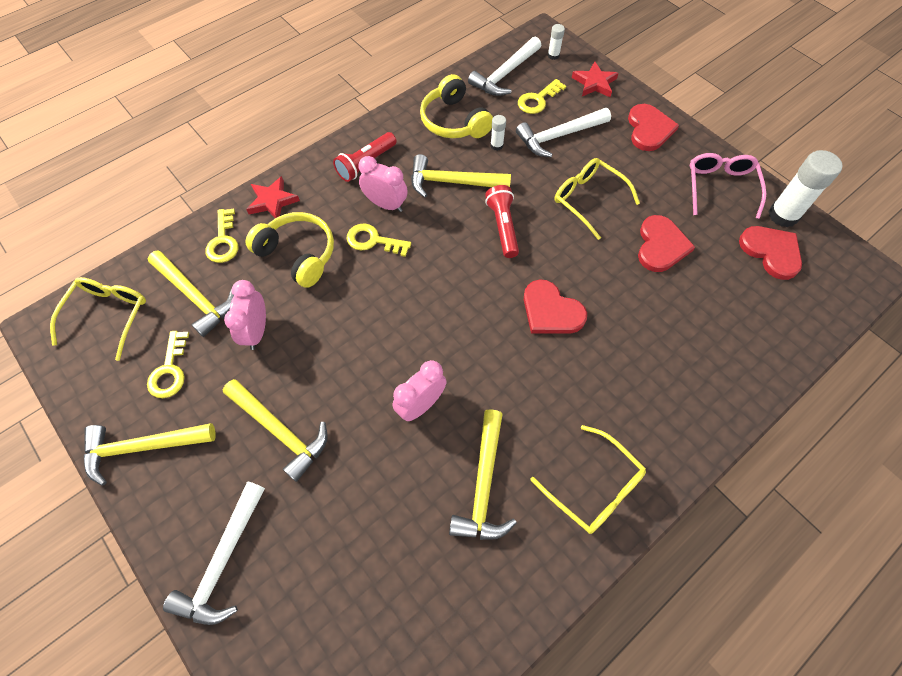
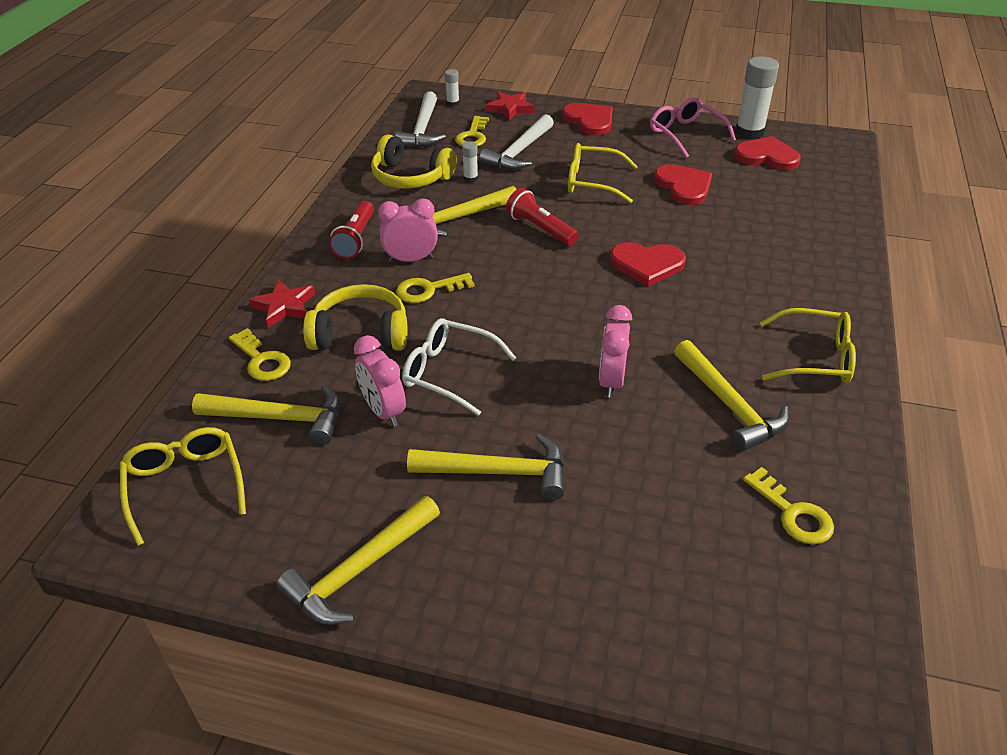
camera: 35 degrees left, 20 degrees down
yellow key [147,331,189,398] -> yellow key moved to [743,467,834,545]
white hammer [163,481,265,625] -> none
none -> white glasses [402,318,516,416]

